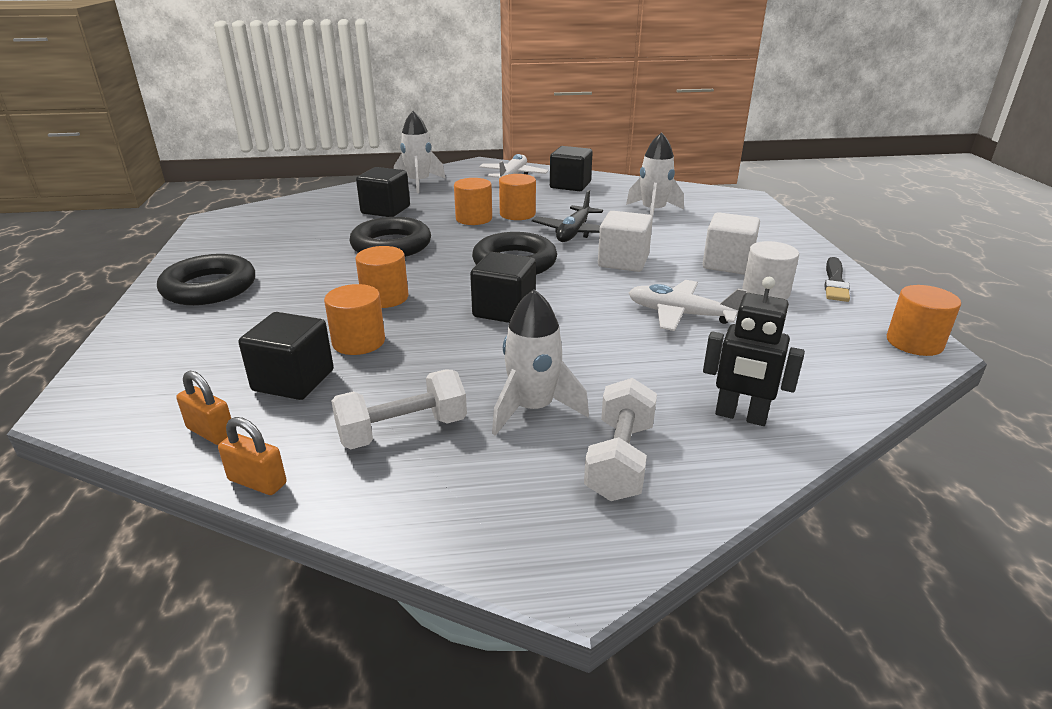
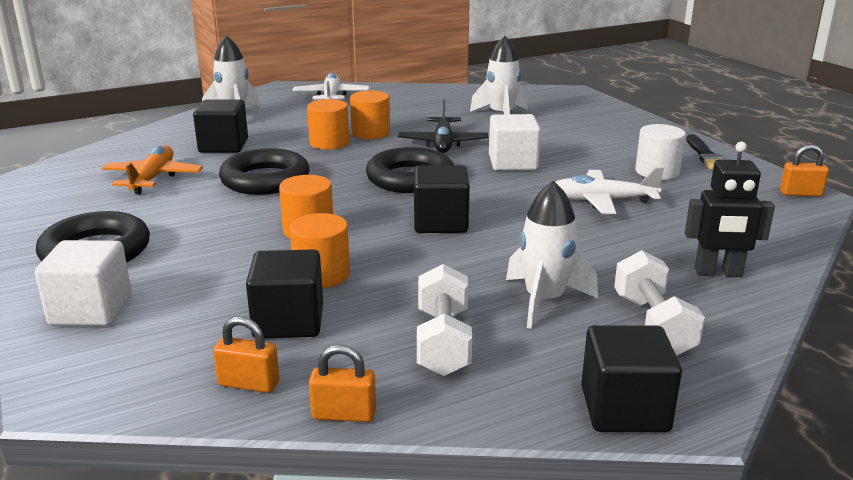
camera: 20 degrees left, 5 degrees down
white dumbbell [331,369,467,449] -> white dumbbell turned 45 degrees counterclockwise [417,264,472,376]
black cube [550,146,593,191] -> black cube moved to [581,325,682,432]
white cube [703,212,760,275] -> white cube moved to [35,240,132,326]
orange cylinder [887,285,961,356] -> orange padlock [780,144,829,197]
none -> orange plane [102,145,203,194]

